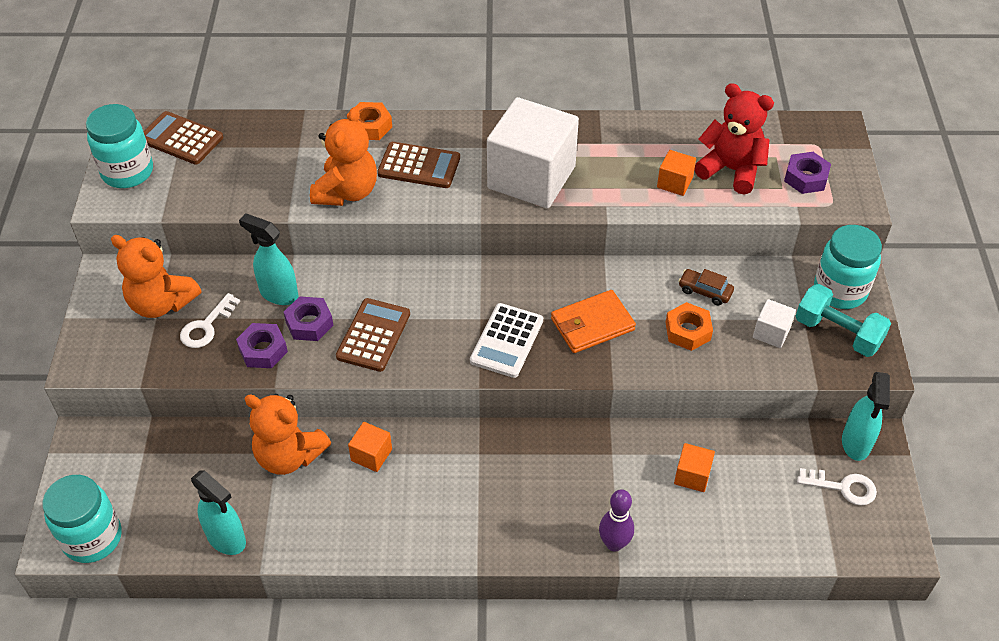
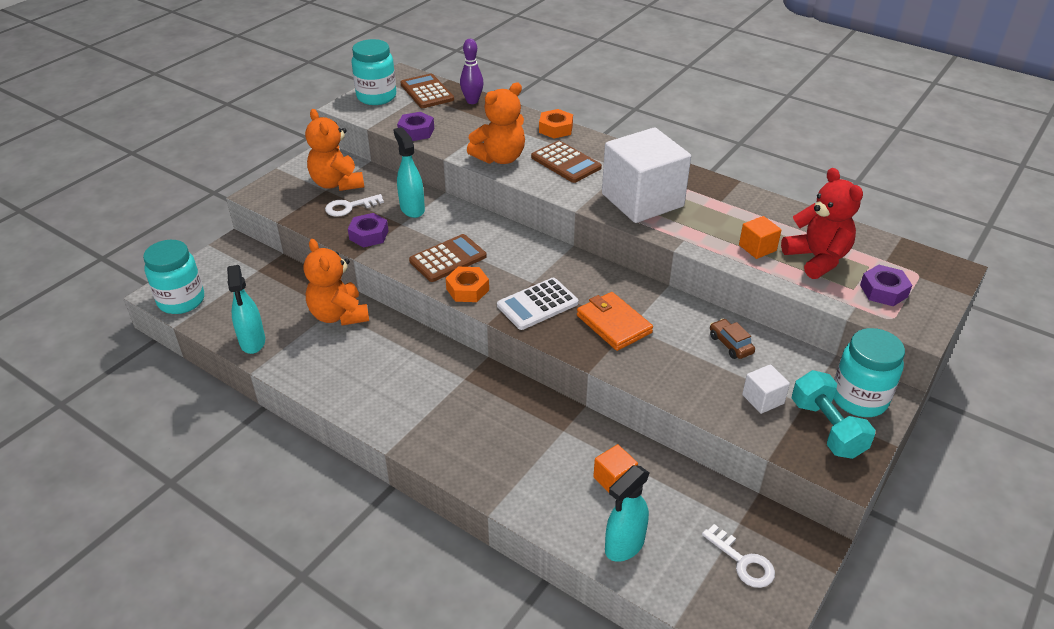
camera: 35 degrees right, 10 degrees down
purple nut [284,296,333,341] -> purple nut moved to [397,112,434,141]
orange cube [348,422,392,472] -> none
orange wallet [551,290,636,353] -> orange wallet turned 45 degrees clockwise [577,292,653,351]
purple bowling pin [599,489,634,551] -> purple bowling pin moved to [460,39,484,104]
orange nut [665,302,713,351] -> orange nut moved to [446,267,489,302]
turquoise spray bottle [842,372,890,461] -> turquoise spray bottle moved to [605,465,650,562]

